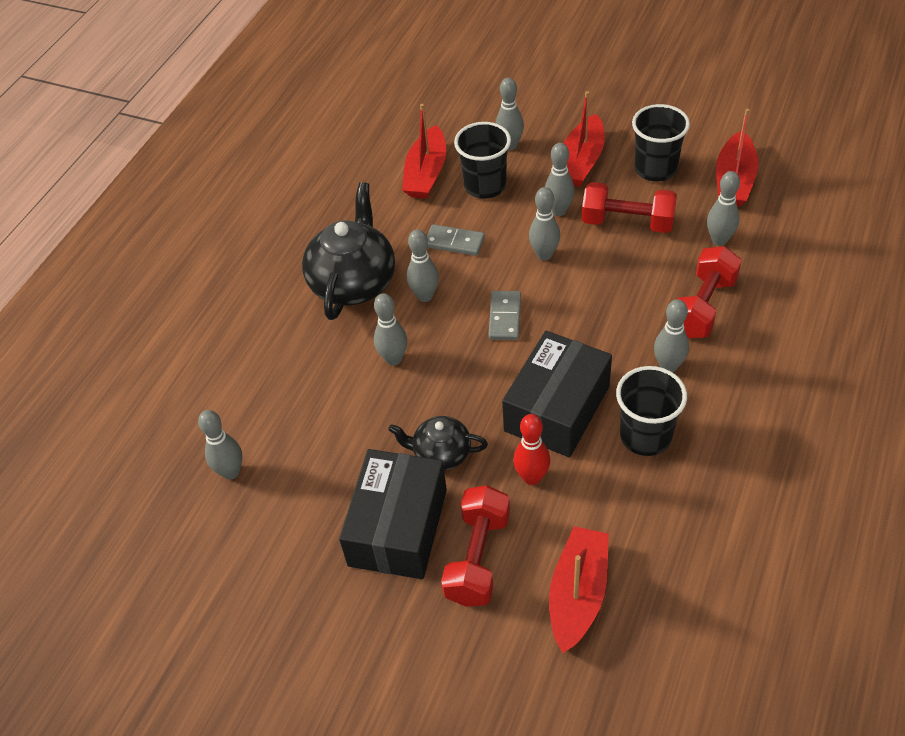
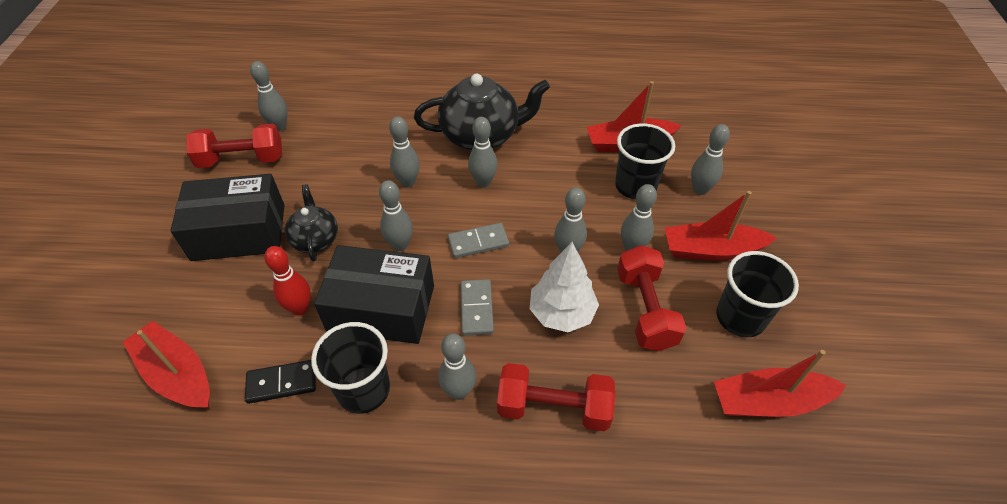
camera: 65 degrees right, 0 degrees up
grey domino [427,224,485,256] -> grey domino moved to [461,279,494,336]
red dumbbell [441,485,510,607] -> red dumbbell moved to [186,124,282,168]
red boat [549,526,609,653] -> red boat turned 135 degrees counterclockwise [123,320,210,409]
grey bowling pin [707,171,740,246] -> grey bowling pin moved to [379,180,413,251]
none -> black domino [245,360,316,404]
none -> white tree [530,242,599,332]

